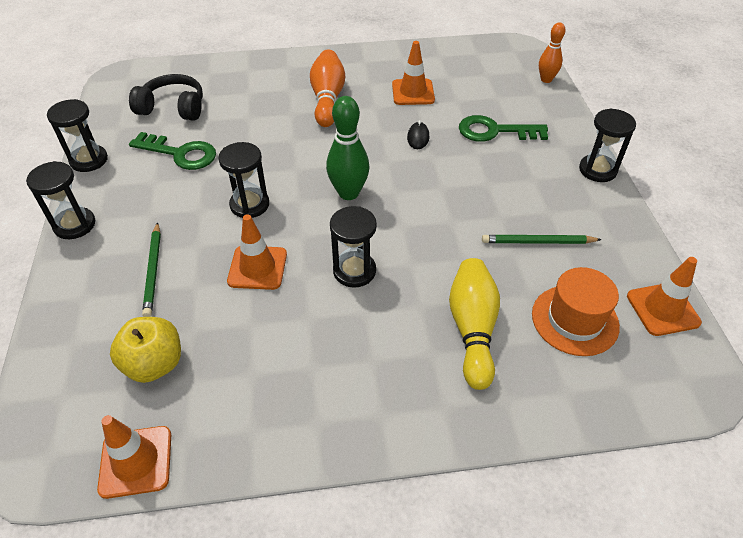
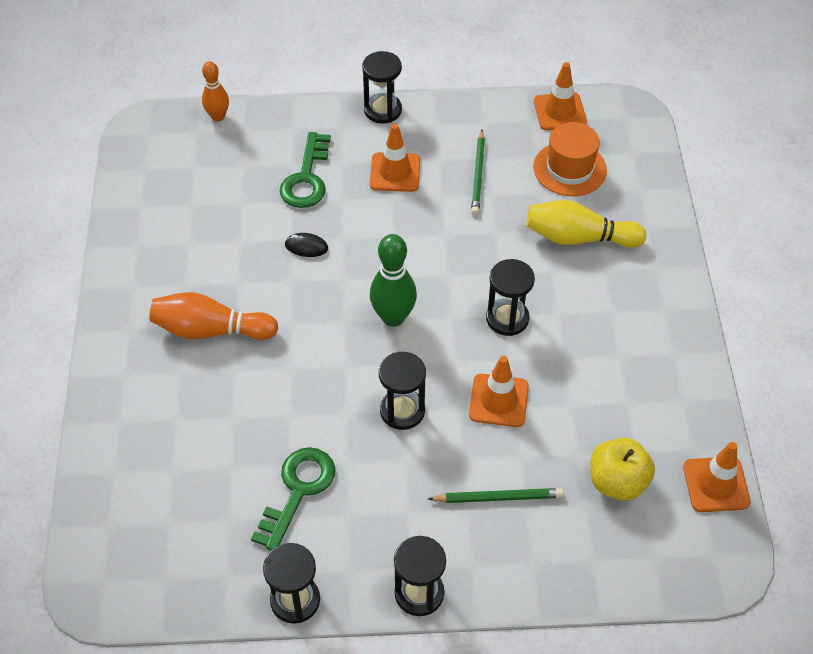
camera: 85 degrees left, 5 degrees up
black headphones [129,74,203,121] -> none
orange traffic cone [392,41,435,105] -> orange traffic cone moved to [370,124,420,192]

